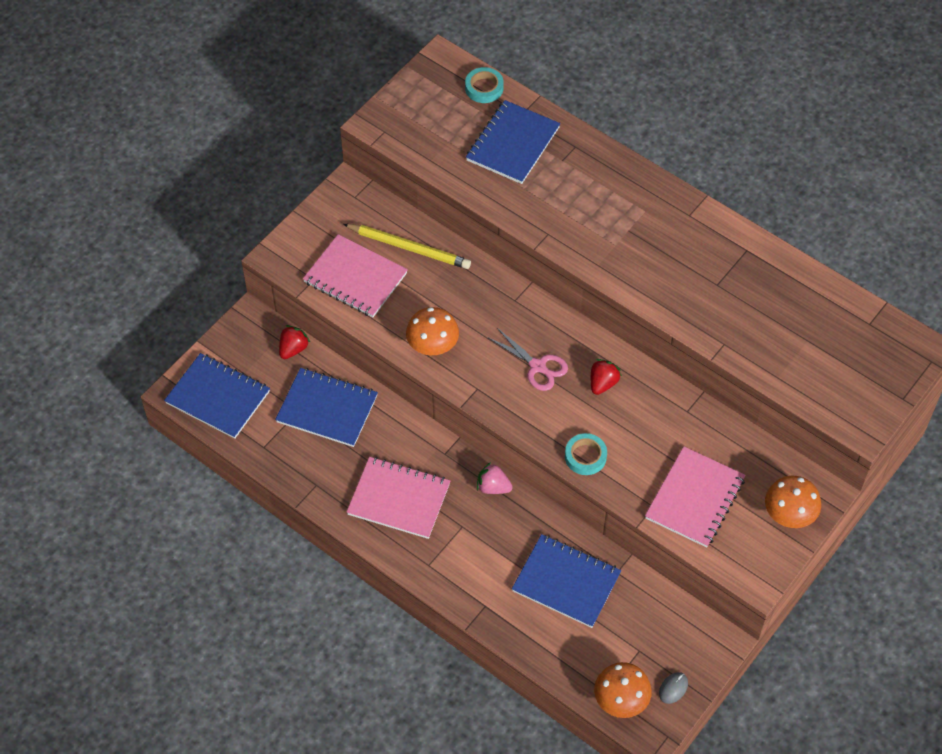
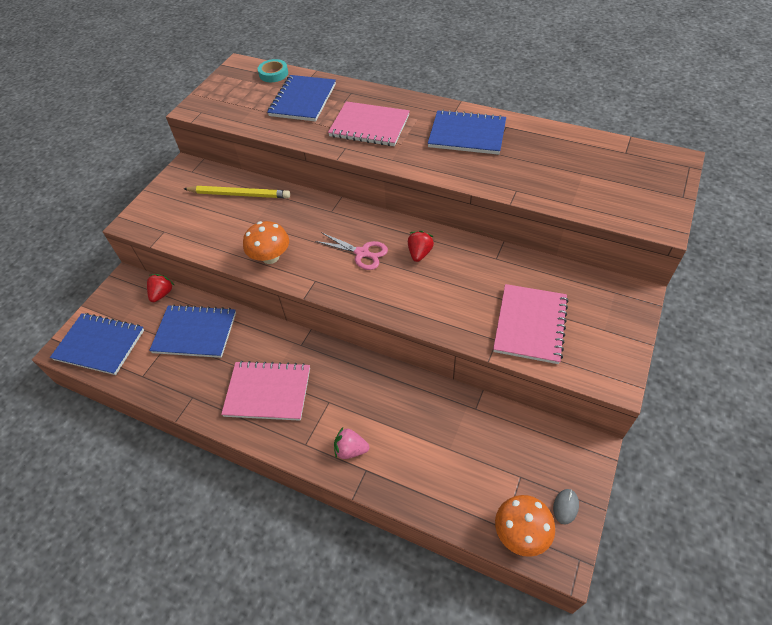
camera: 10 degrees left, 5 degrees down
pink notebook [303,234,408,317] -> pink notebook moved to [328,101,410,146]
pink strawberry [477,462,513,494] -> pink strawberry moved to [334,427,369,459]
blue notebook [512,534,621,628] -> blue notebook moved to [428,110,506,155]
turquoise tape [565,433,607,475] -> none
orange mushroom [765,476,821,528] -> none

